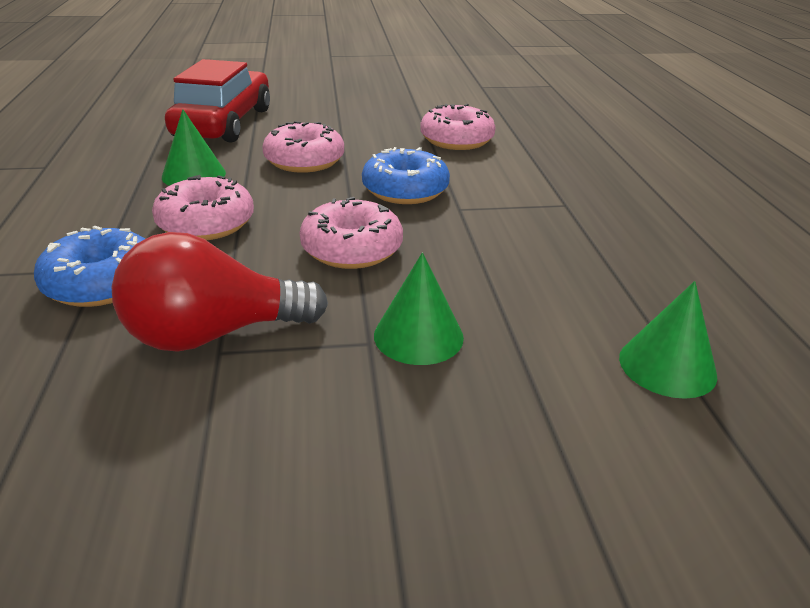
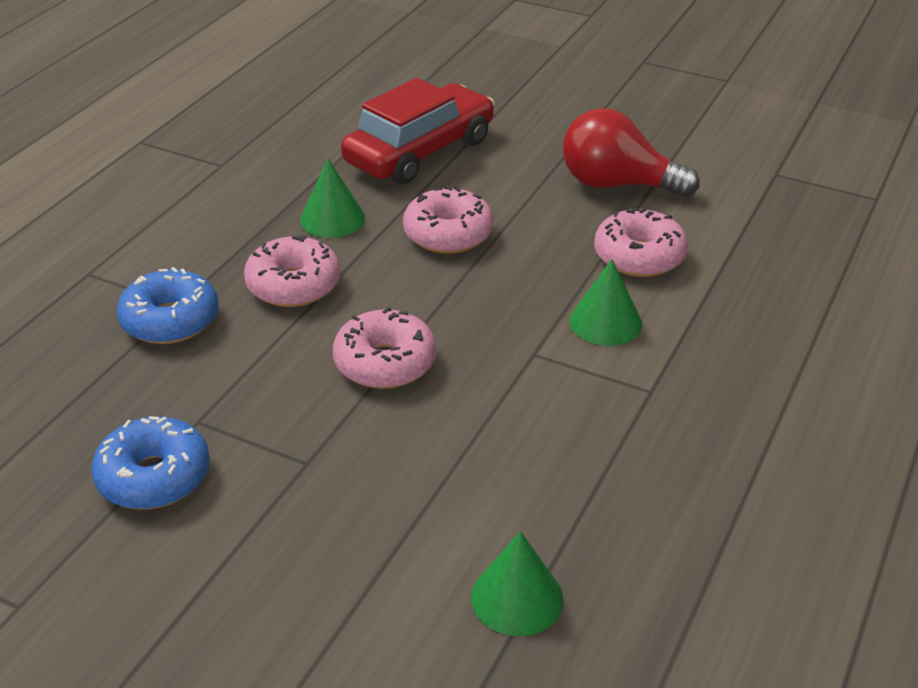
camera: 35 degrees right, 5 degrees up
red light bulb [112,232,328,352] -> red light bulb moved to [563,108,699,198]
blue donut [362,147,450,204] -> blue donut moved to [92,416,210,510]
green cone [374,252,464,365] -> green cone moved to [569,259,642,346]

